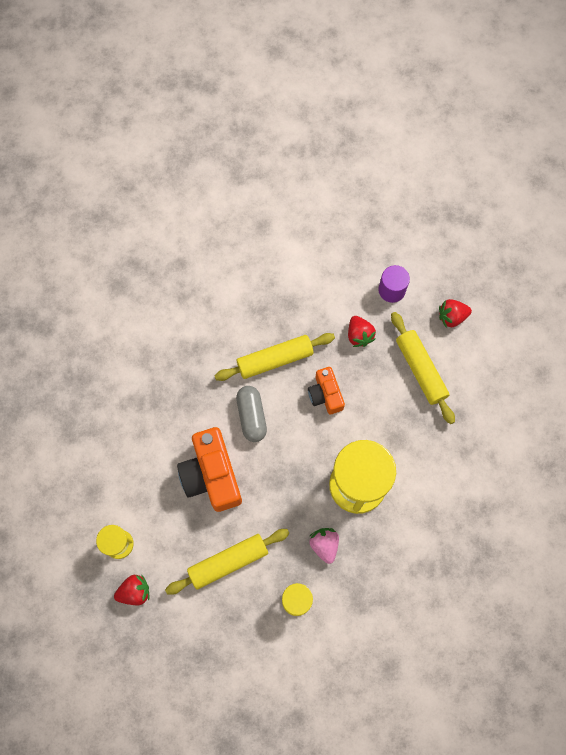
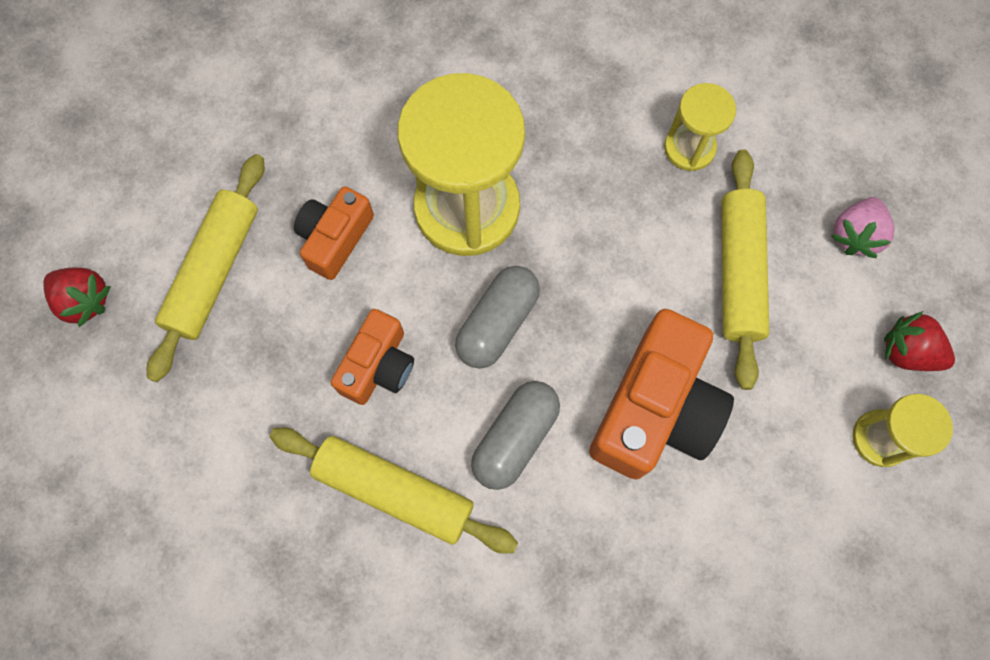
camera: 135 degrees left, 0 degrees up
yellow rolling pin [165,529,289,595] -> yellow rolling pin turned 75 degrees clockwise [721,149,769,390]
pink strawberry [309,528,339,564] -> pink strawberry moved to [831,197,894,258]
red strawberry [348,316,376,347] -> none
purple cylinder [378,265,410,303] -> none
none -> orange camera [294,186,374,280]
none -> grey capsule [455,266,540,369]

